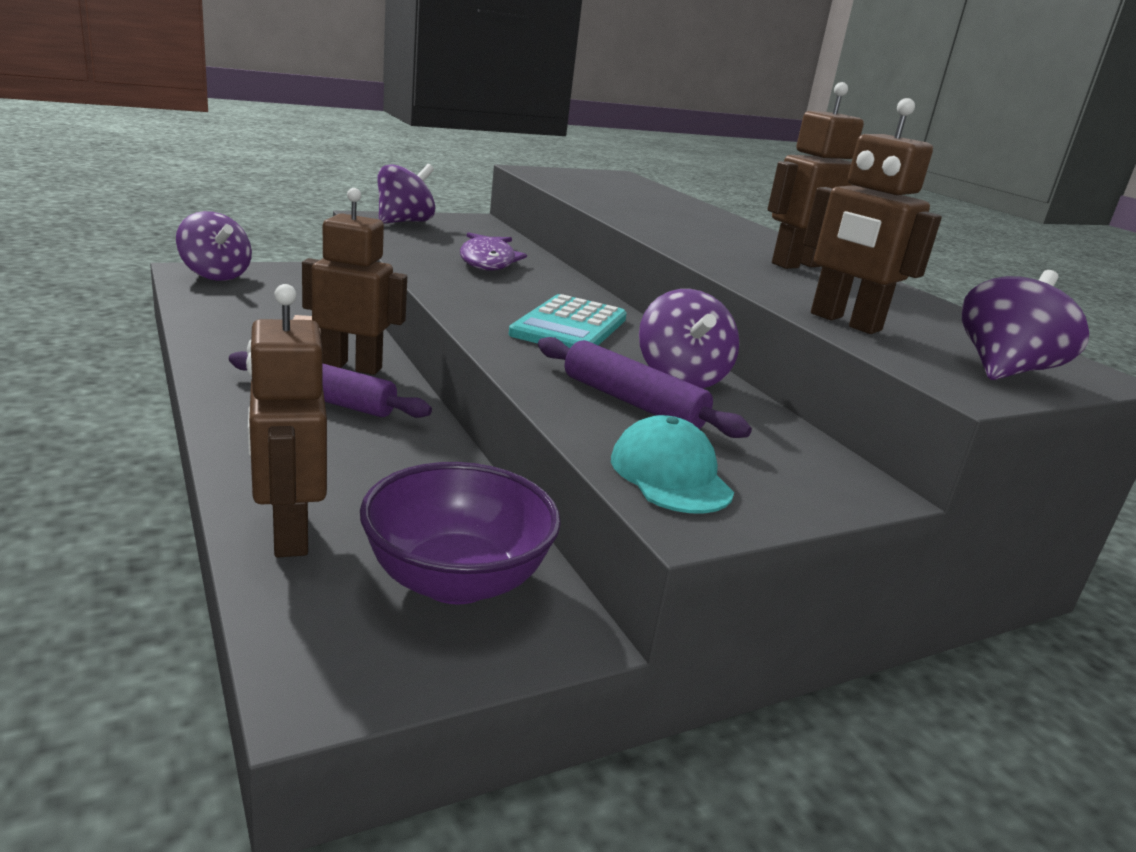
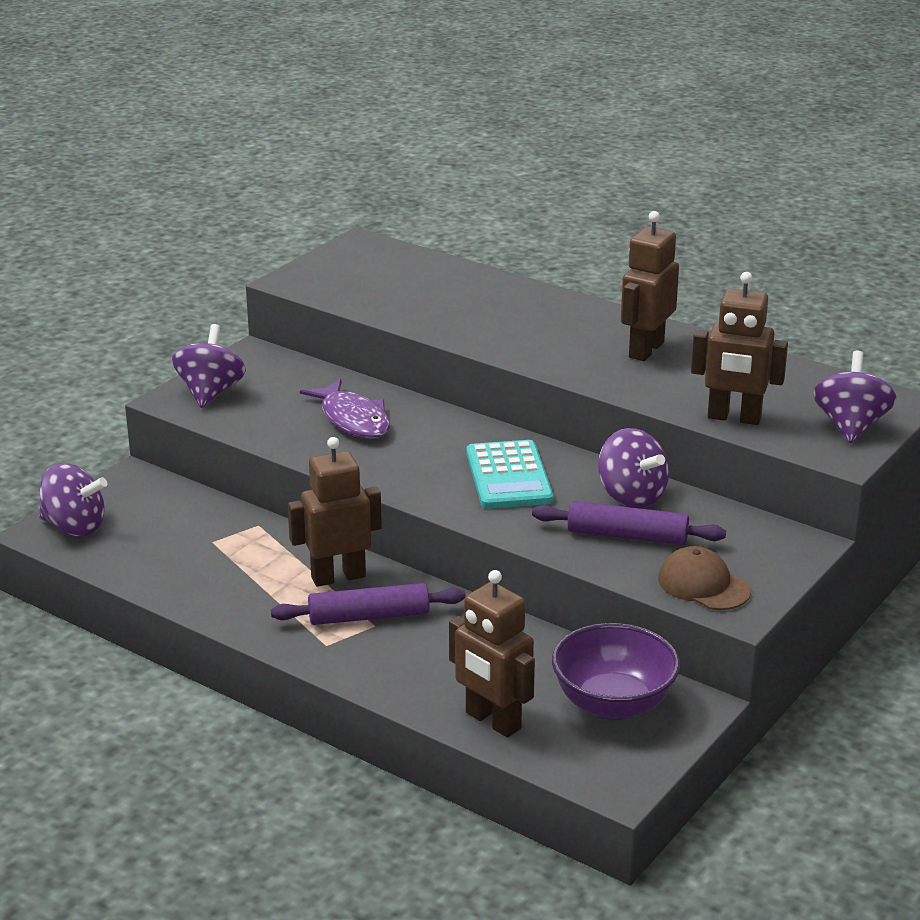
camera: 25 degrees left, 5 degrees up
turquoise cap [611,415,734,513] -> brown cap [658,546,751,610]

